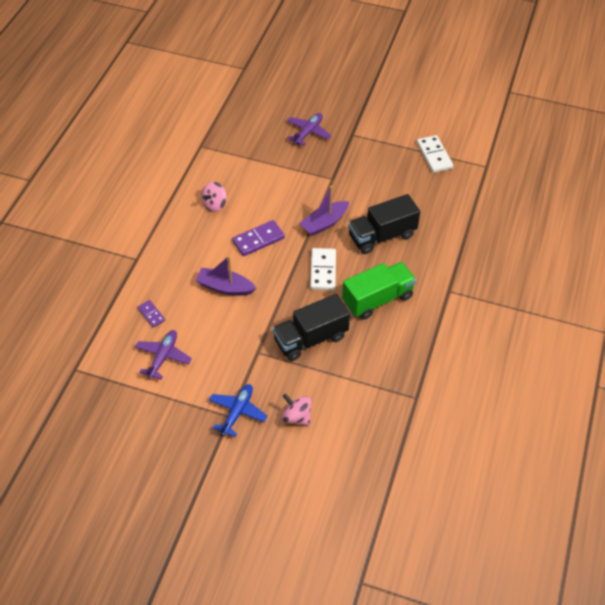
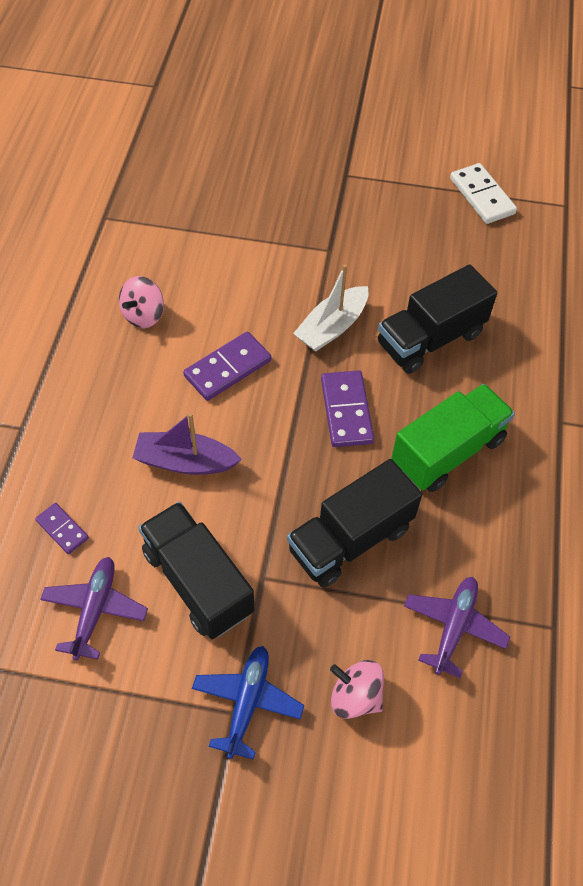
camera: 10 degrees left, 5 degrees up
purple plane [287,113,331,146] -> purple plane moved to [404,577,510,678]
purple boat [299,186,349,236] -> white boat [293,264,368,352]
white domino [310,248,336,290] -> purple domino [321,370,374,447]
none -> black truck [138,502,254,639]

